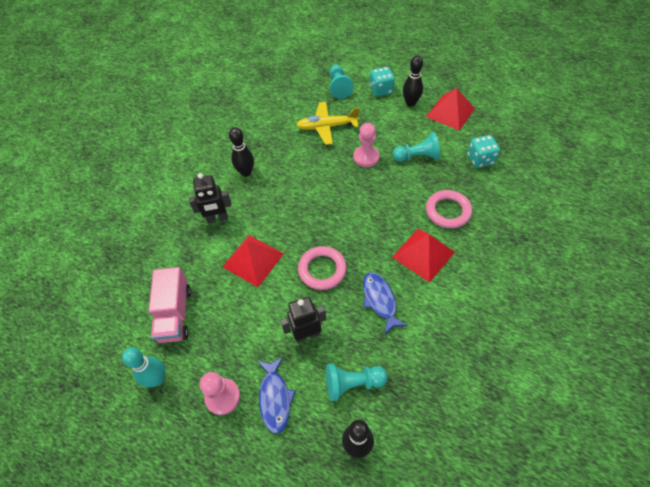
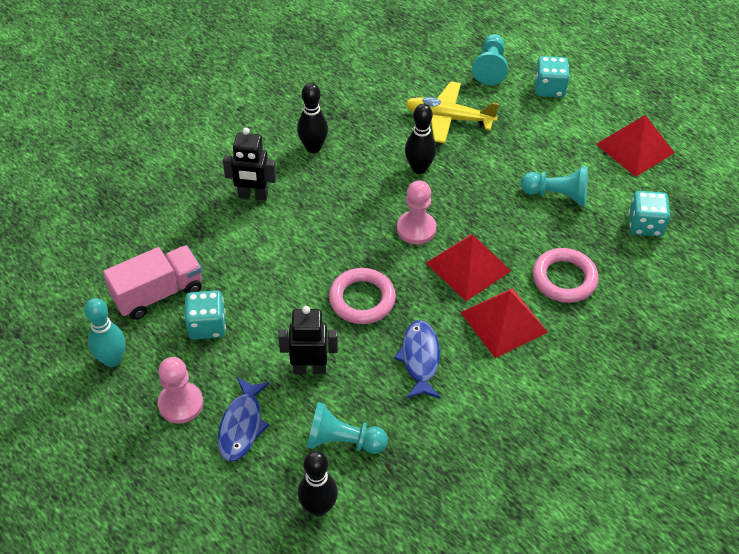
camera: 15 degrees right, 5 degrees down
pink truck [149,267,191,343] -> pink truck turned 135 degrees counterclockwise [103,245,202,320]
red pyramid [223,235,284,287] -> red pyramid moved to [426,234,511,301]
pink pawn [353,123,379,167] -> pink pawn moved to [397,180,436,245]
black bowling pin [403,55,423,107] -> black bowling pin moved to [405,104,436,174]
none -> turquoise dice [184,290,226,339]

